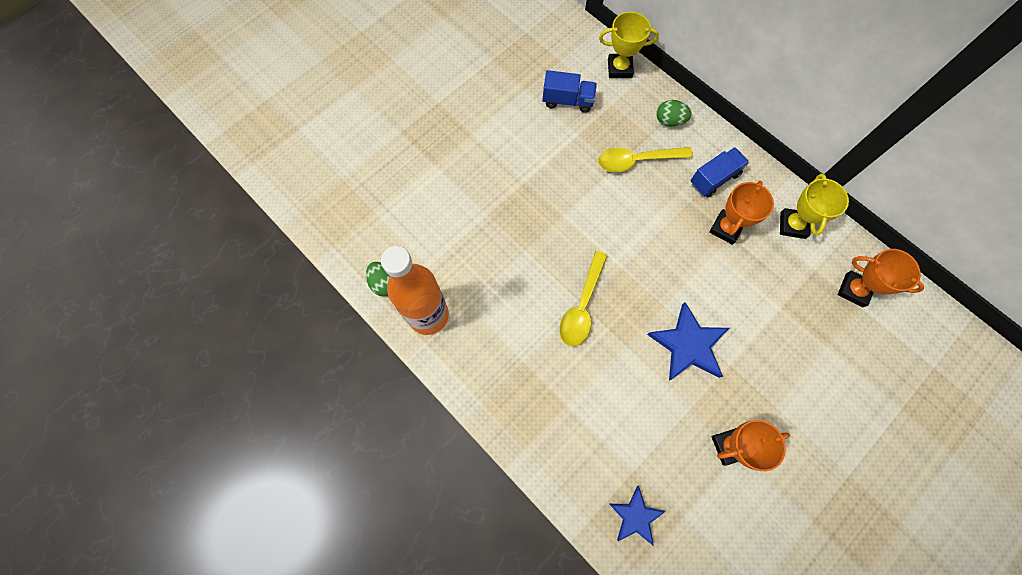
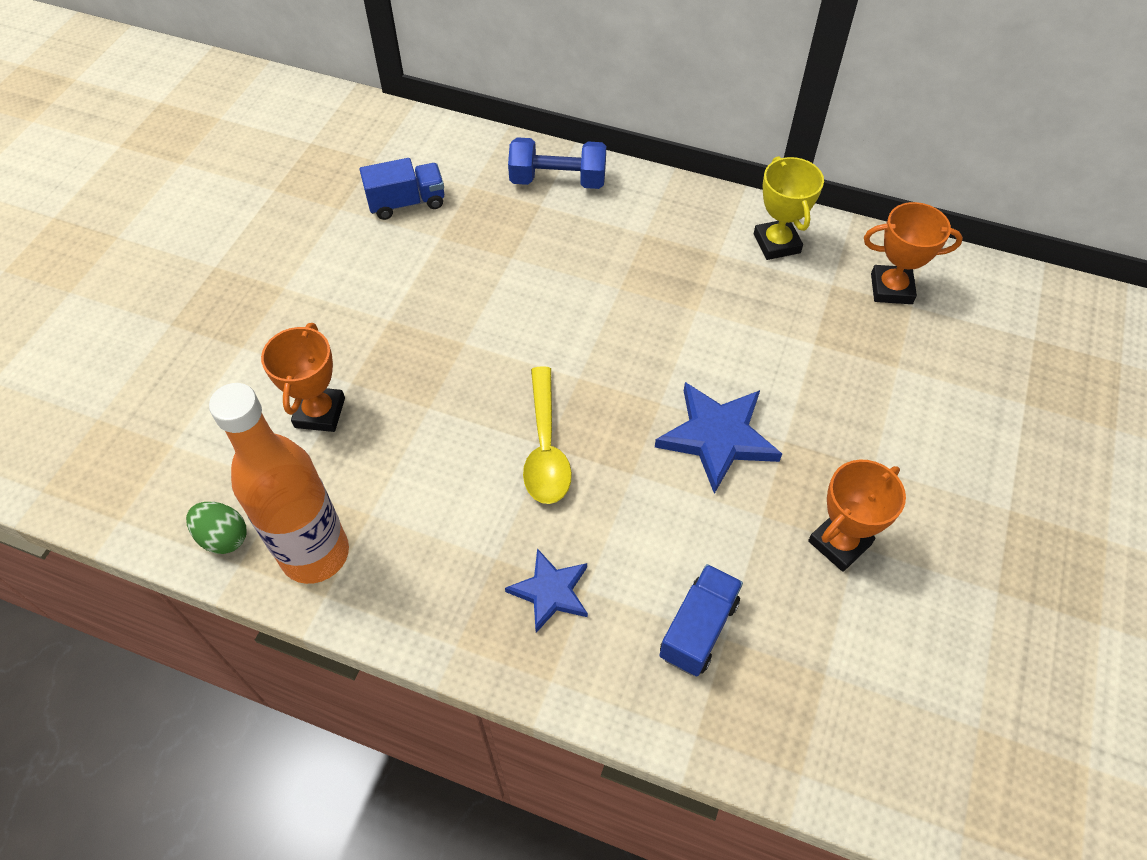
camera: 25 degrees left, 15 degrees down
yellow spoon [598,147,693,172] -> none
yellow trophy [599,12,659,78] -> none
blue star [609,486,666,546] -> blue star moved to [505,548,588,633]
green egg [656,100,692,127] -> blue dumbbell [508,137,606,189]
blue truck [691,147,749,198] -> blue truck moved to [659,564,743,677]
orange trophy [709,181,774,245] -> orange trophy moved to [261,323,345,432]

